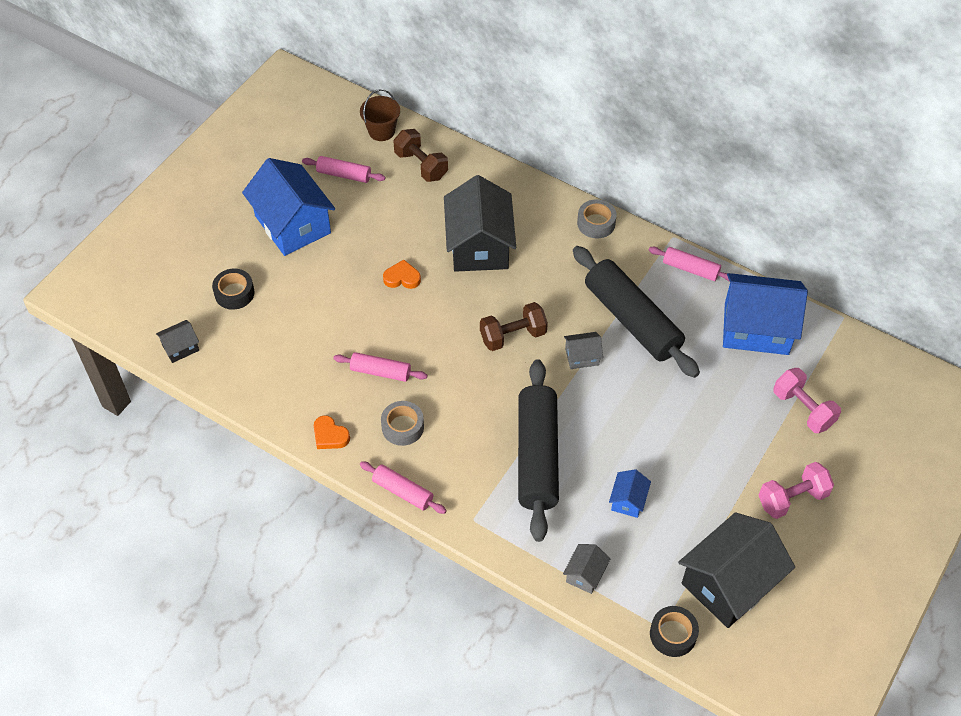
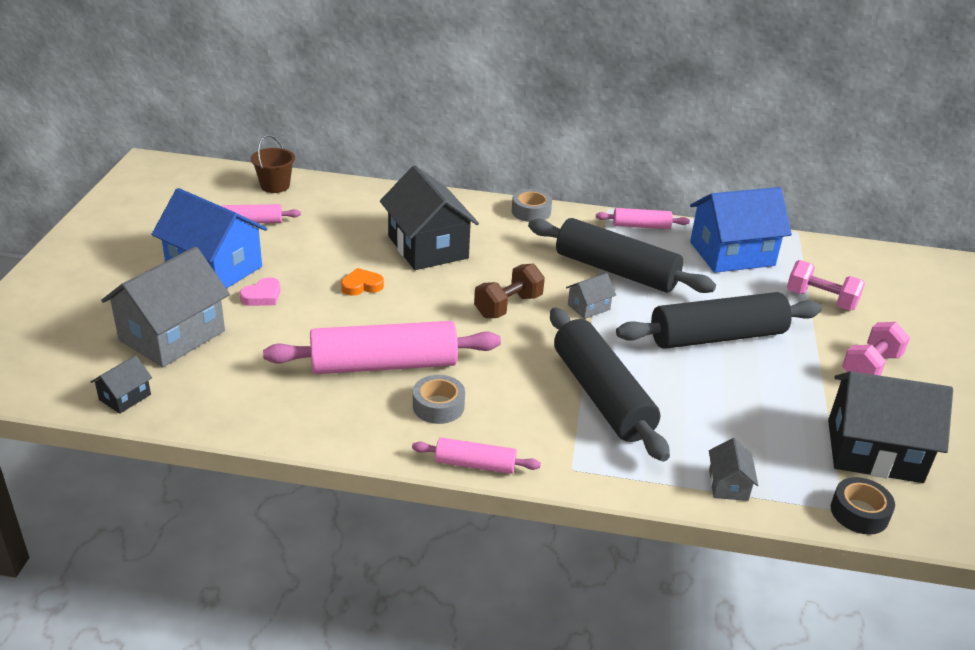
camera: 25 degrees left, 20 degrees down
black tape [212,269,255,310] -> grey house [101,247,230,367]
orange heart [314,415,350,449] -> none
pink rolling pin [333,352,428,382] -> pink rolling pin [263,321,501,374], size x2.02
brown dumbbell [393,129,448,182] -> none
blue house [609,469,651,518] -> none
black house [678,512,795,628] -> black house turned 75 degrees clockwise [828,371,953,483]
none -> pink heart [240,277,281,306]
none -> black rolling pin [616,292,822,349]

